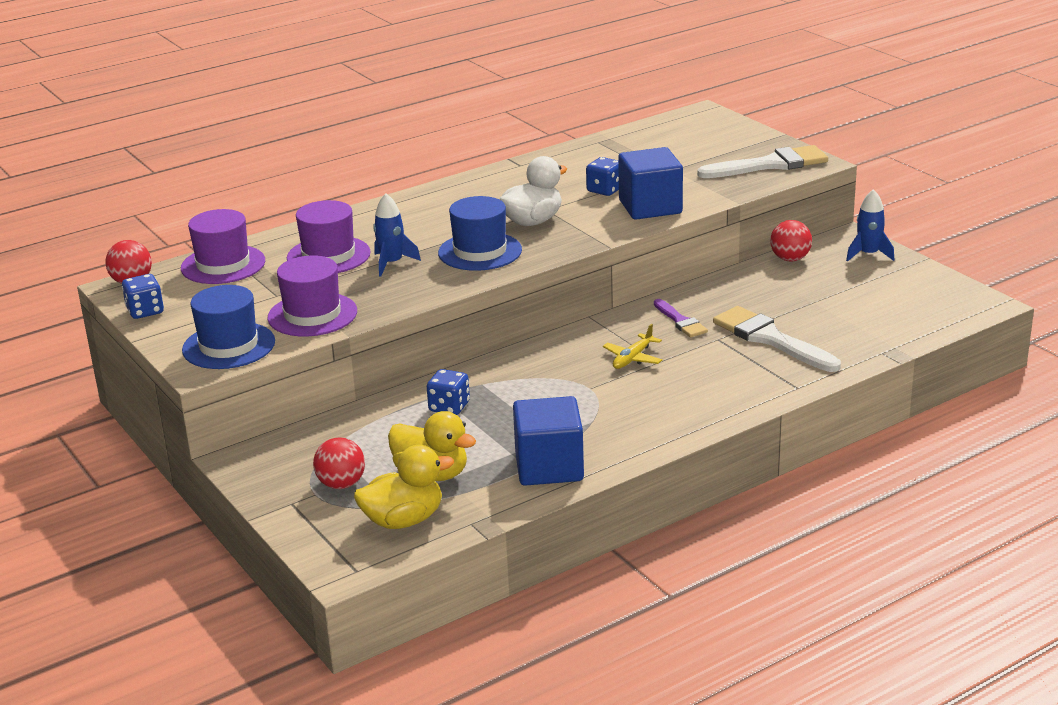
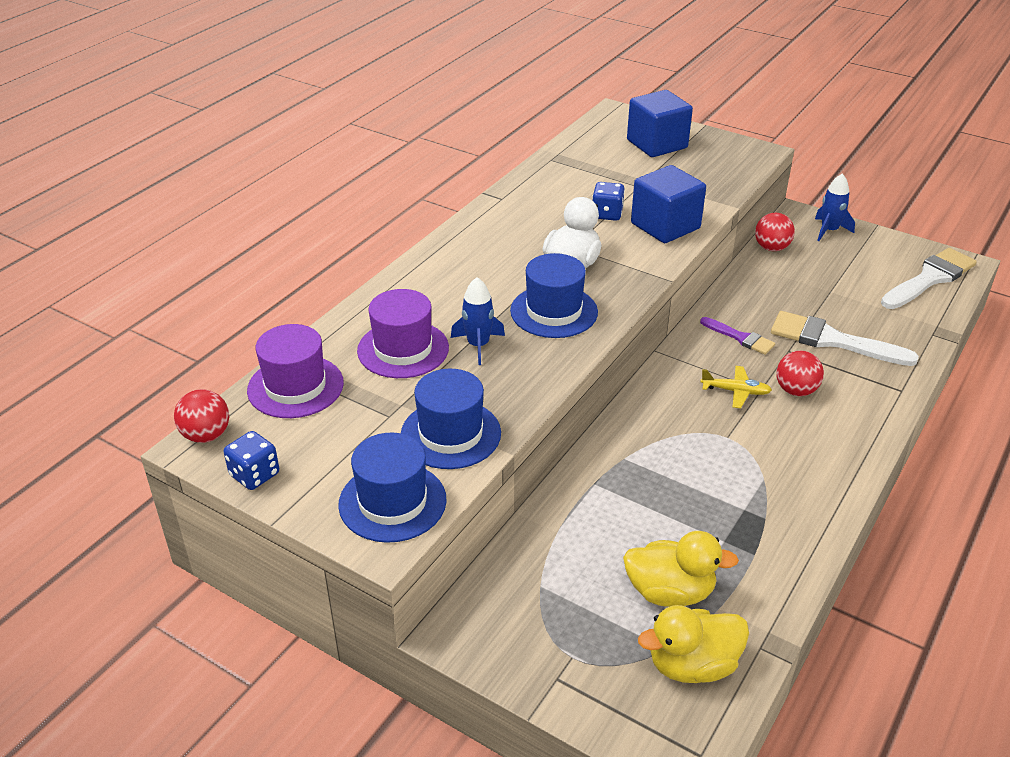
camera: 25 degrees left, 10 degrees up
purple hat [268,255,357,336] -> blue hat [401,369,501,469]
red ball [313,438,365,489] -> red ball moved to [777,351,824,396]
yellow duck [354,445,454,529] -> yellow duck turned 150 degrees counterclockwise [638,605,749,683]
blue dice [427,369,470,415] -> none
blue cube [513,396,584,486] -> blue cube moved to [627,90,693,157]
yellow plane [603,324,662,369] -> yellow plane turned 90 degrees counterclockwise [701,366,772,408]
white brush [697,145,828,178] -> white brush moved to [881,248,977,309]

